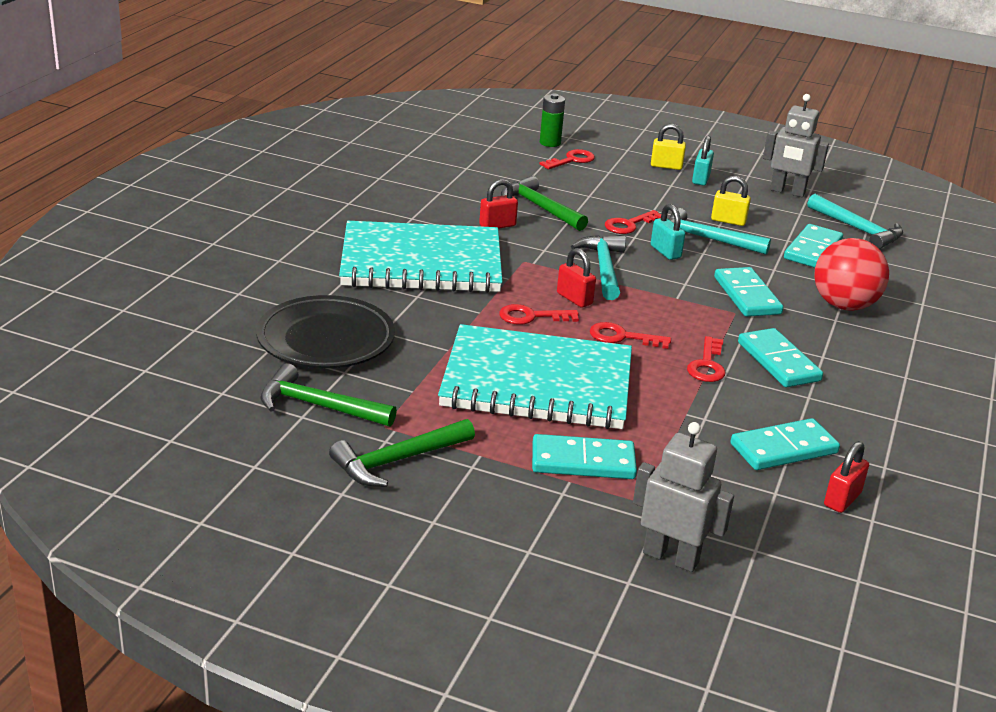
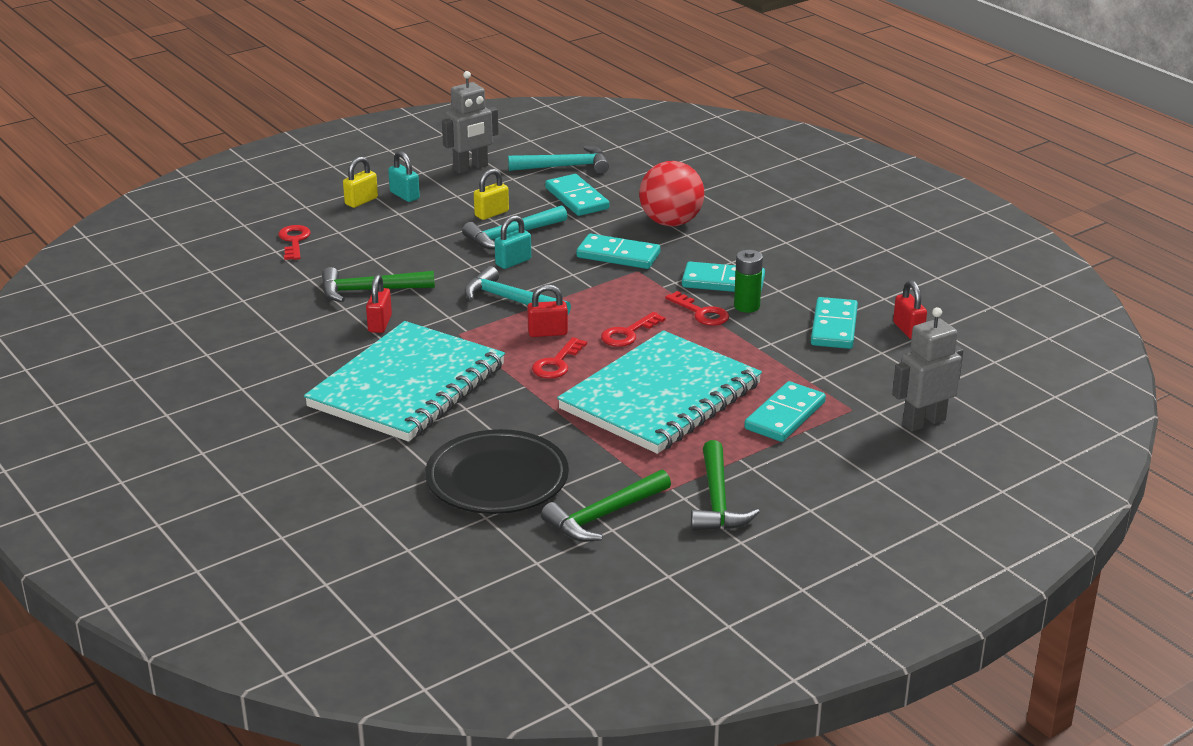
camera: 55 degrees left, 0 degrees up
green battery [540,93,565,147] -> green battery moved to [734,250,763,313]
red key [605,210,661,234] -> none
turquoise padlock [651,204,685,260] -> turquoise padlock turned 45 degrees counterclockwise [495,215,531,269]

